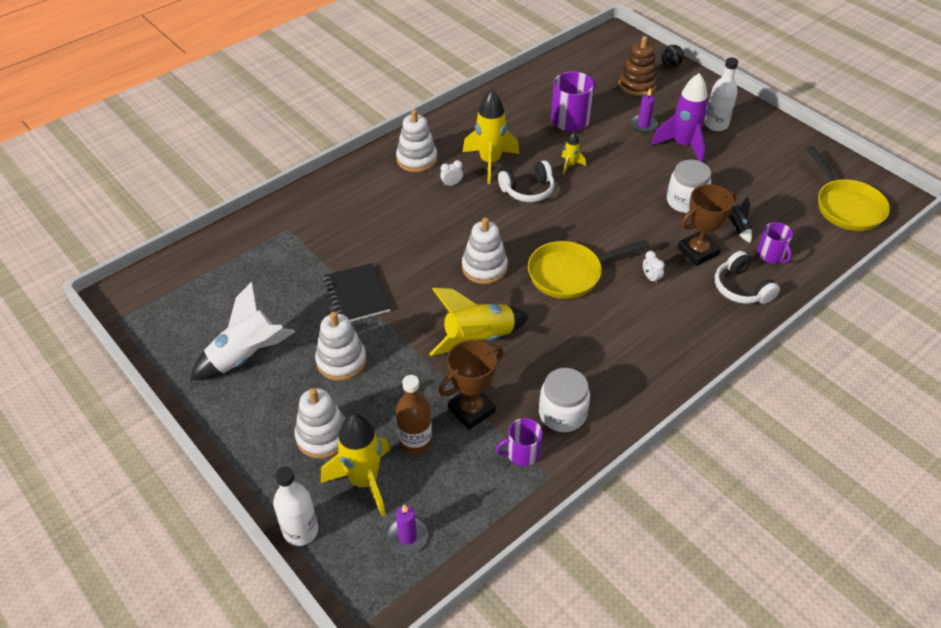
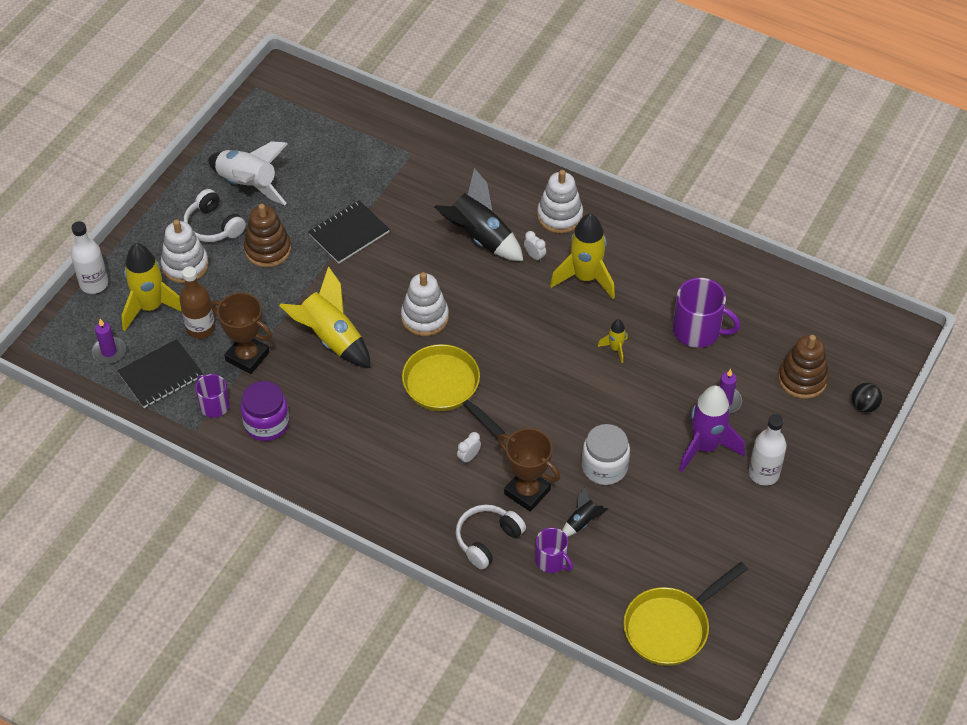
camera: 70 degrees right, 5 degrees up
white stacking toy [315,312,367,381] -> brown stacking toy [244,204,291,267]
white headphones [498,160,554,202] -> white headphones moved to [184,189,246,242]
white jar [539,368,590,432] -> purple jar [240,381,289,441]
purple mug [757,222,793,263] -> purple mug turned 90 degrees counterclockwise [535,528,573,573]
none -> black notebook [117,339,203,408]
none -> black rocket [434,168,523,261]

